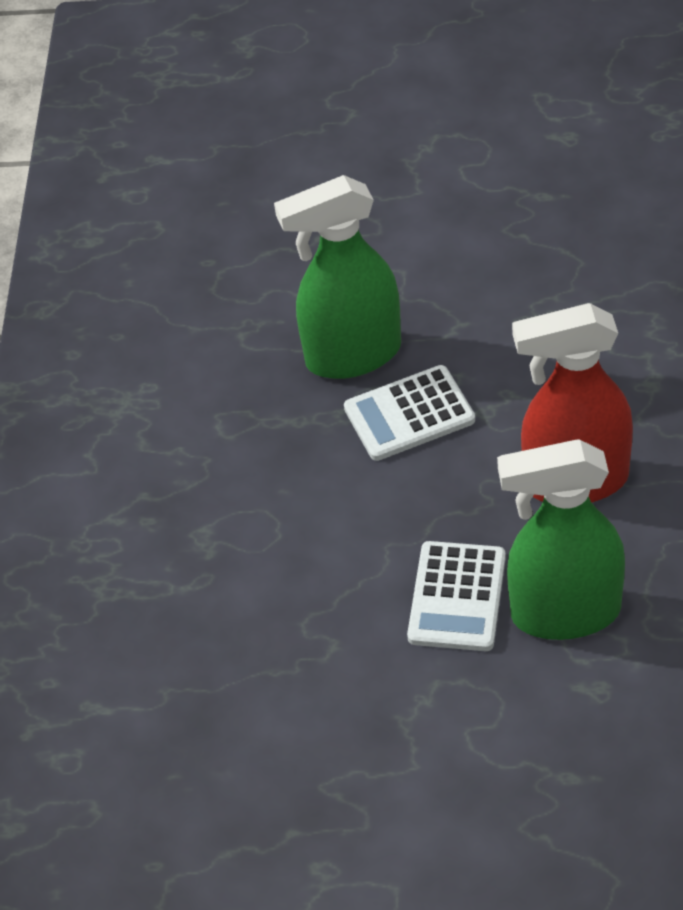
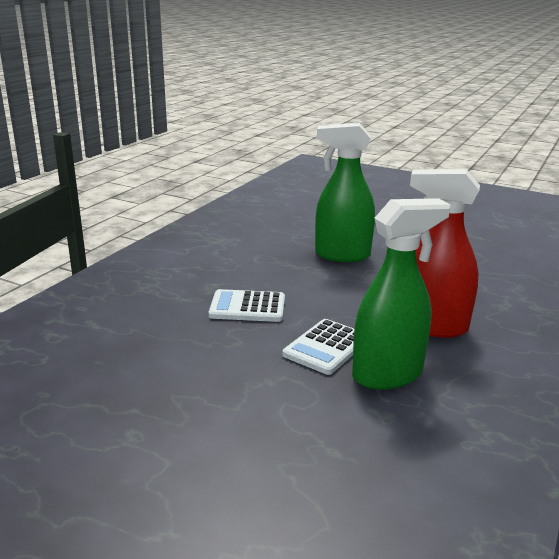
camera: 20 degrees right, 25 degrees down
white calculator [344,365,475,461] -> white calculator moved to [209,289,285,322]
green spray bottle [497,439,625,640] -> green spray bottle turned 135 degrees clockwise [352,198,451,390]

